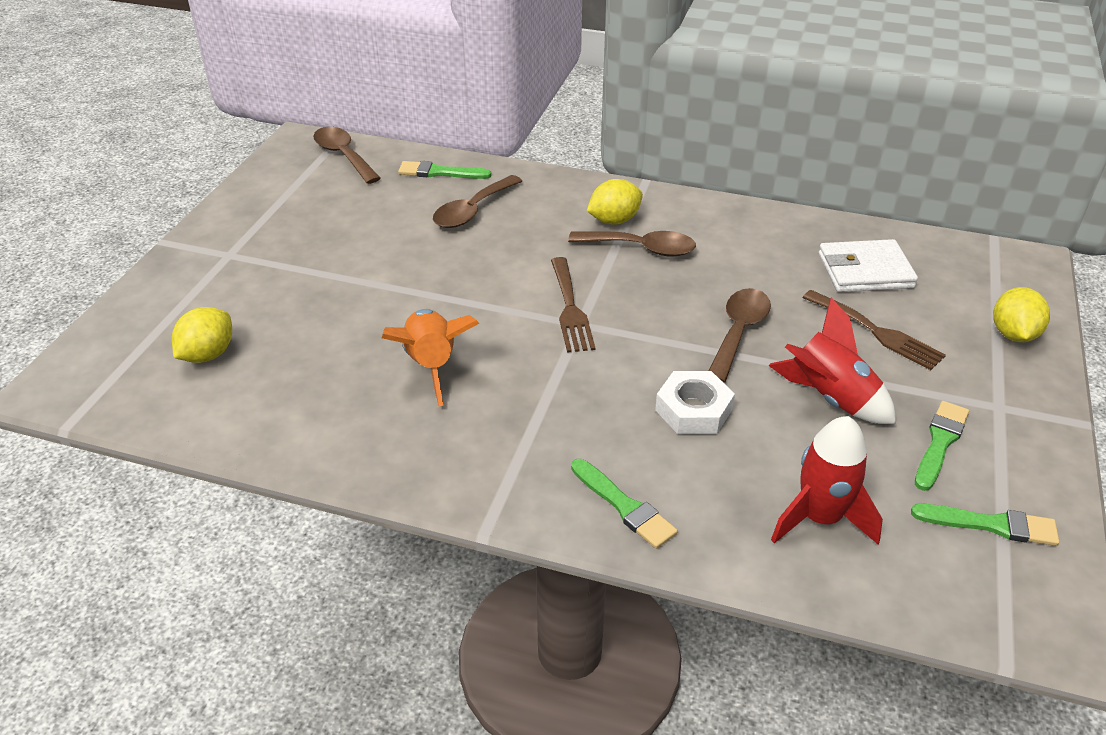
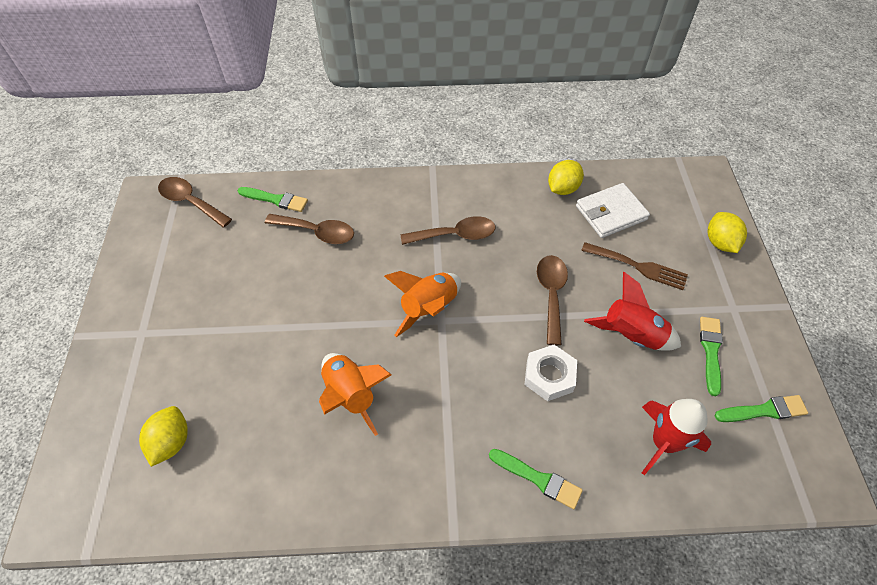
camera: 20 degrees left, 15 degrees up
green brush [398,161,491,179] -> green brush turned 150 degrees counterclockwise [238,187,308,212]
brown spoon [433,175,522,228] -> brown spoon turned 90 degrees counterclockwise [265,214,354,244]
brown fork [551,257,595,353] -> orange rocket [384,271,461,337]
yellow lemon [587,179,643,225] -> yellow lemon moved to [548,160,584,195]

